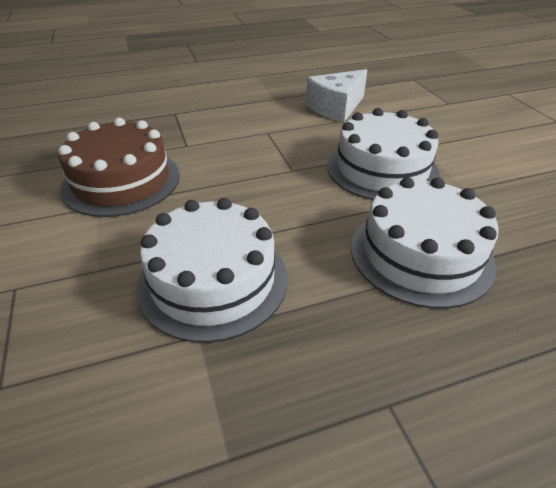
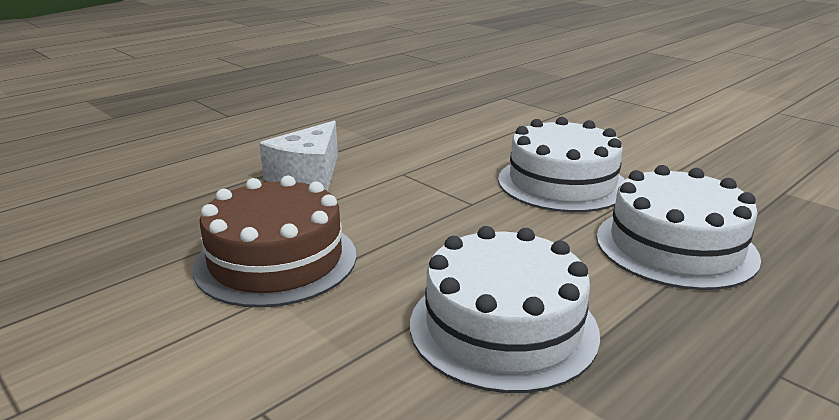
camera: 25 degrees left, 15 degrees down
white cheese [306,69,367,122] -> white cheese moved to [259,121,338,191]

